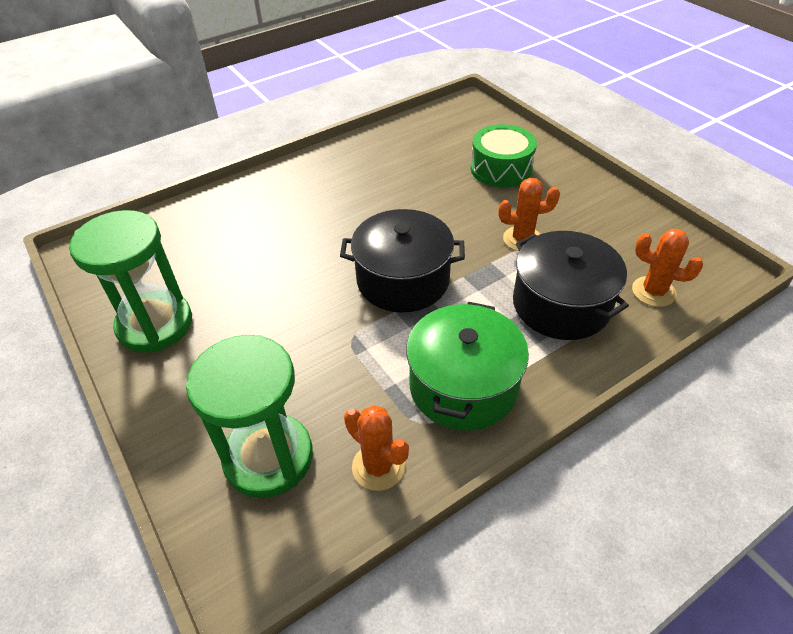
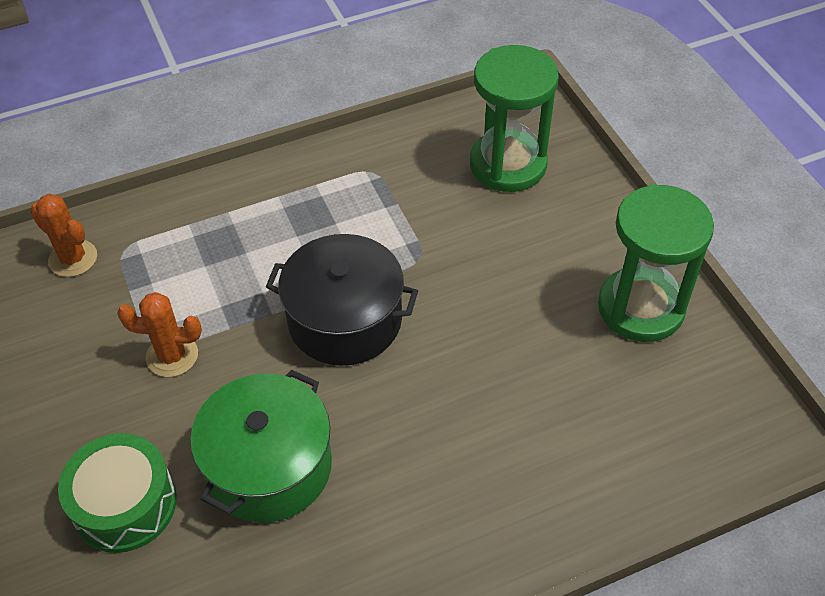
camera: 170 degrees left, 5 degrees up
orange cactus [344,405,409,491] -> none
green pot [406,302,529,431] -> green pot moved to [190,369,332,523]
black pot [513,231,629,340] -> none

